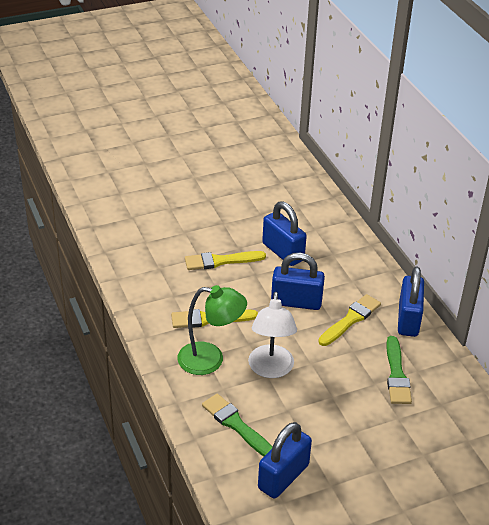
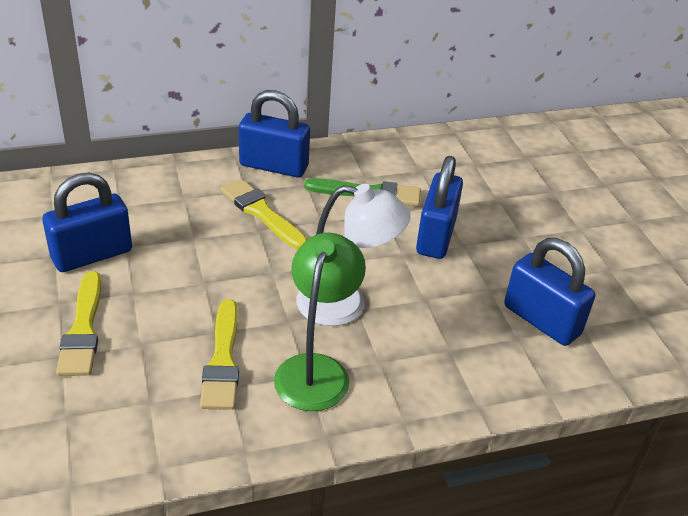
camera: 85 degrees left, 0 degrees up
green brush [202,394,273,456] -> none
blue padlock [271,253,325,310] -> blue padlock moved to [416,156,463,259]

